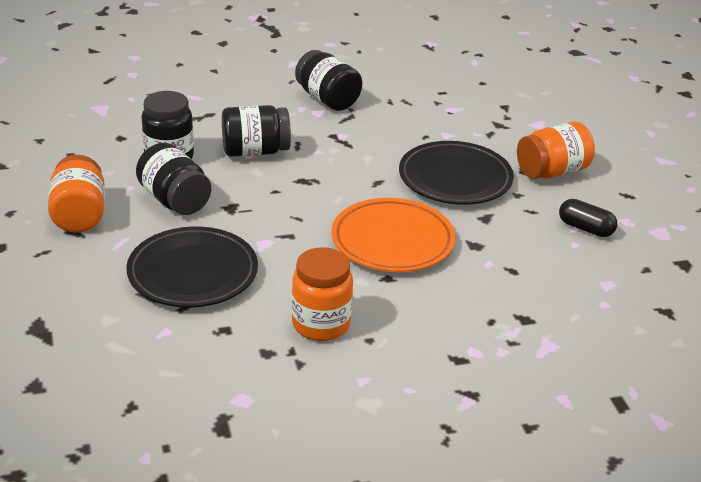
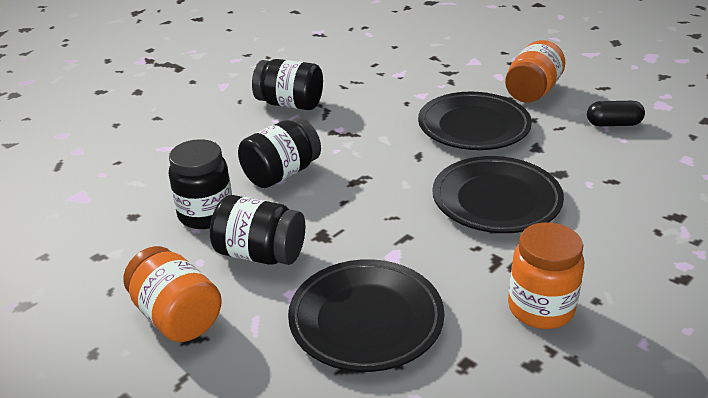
camera: 30 degrees left, 0 degrees up
orange plate [331,198,456,272] -> black plate [432,156,564,233]

